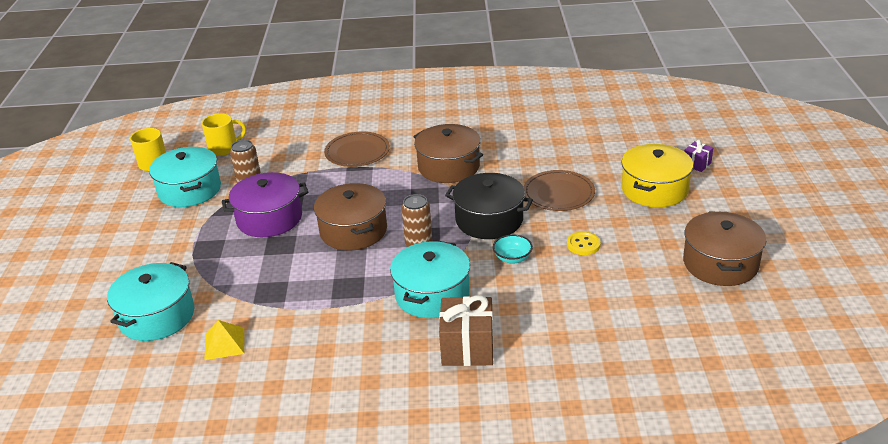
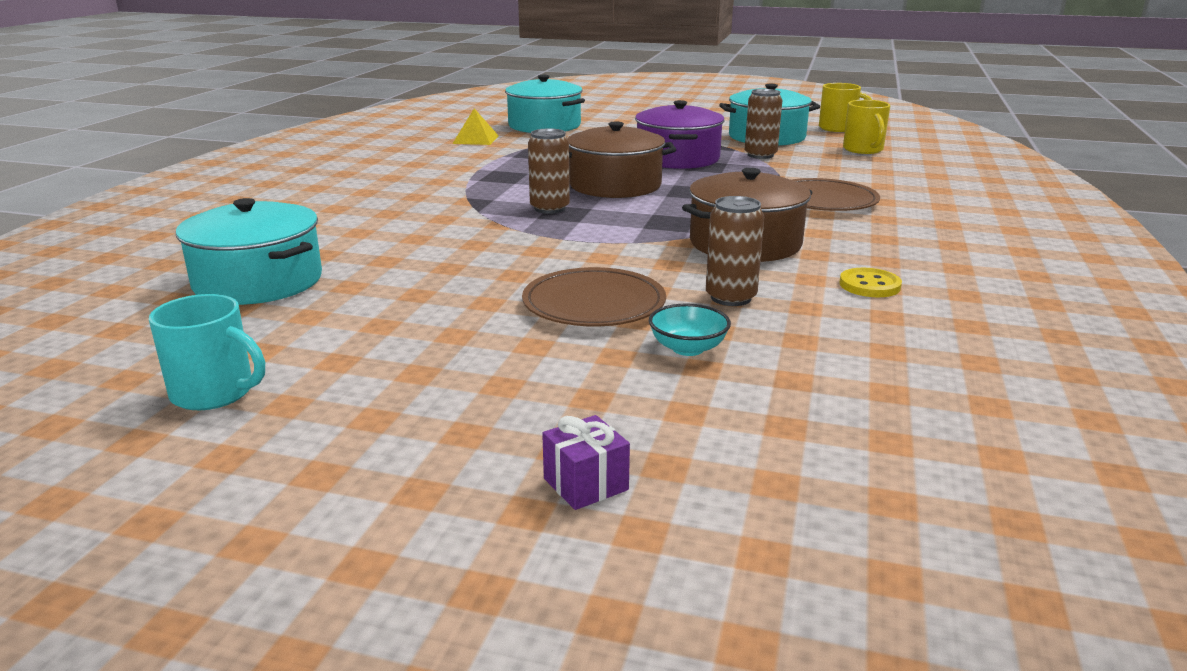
camera: 105 degrees right, 10 degrees down
turquoise pot [390,241,470,318] -> turquoise pot moved to [176,198,322,305]
brown gift [439,295,494,366] -> none
black pot [445,173,533,239] -> none
turquoise bowl [493,234,533,263] -> turquoise bowl moved to [649,304,731,356]
yellow button [567,231,601,255] -> yellow button moved to [839,268,902,297]
yellow pot [621,144,693,208] -> none
brown pot [683,212,766,286] -> turquoise mug [149,294,265,410]
none -> brown can [706,196,764,306]

